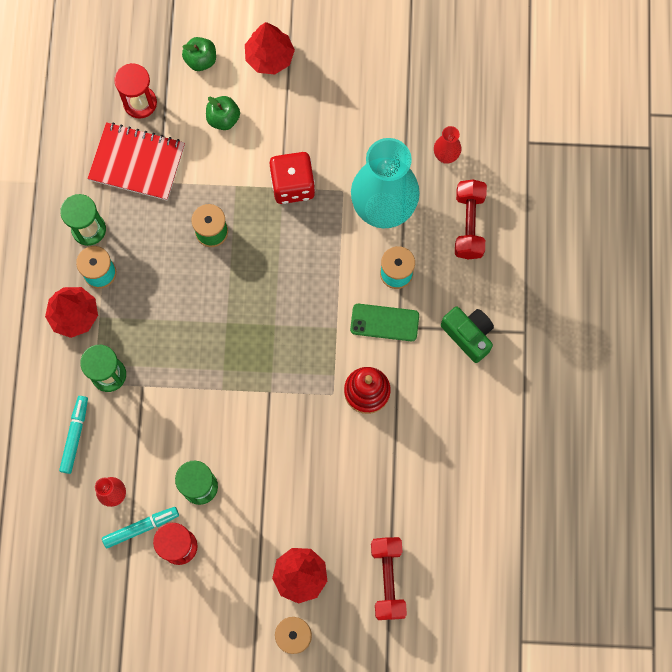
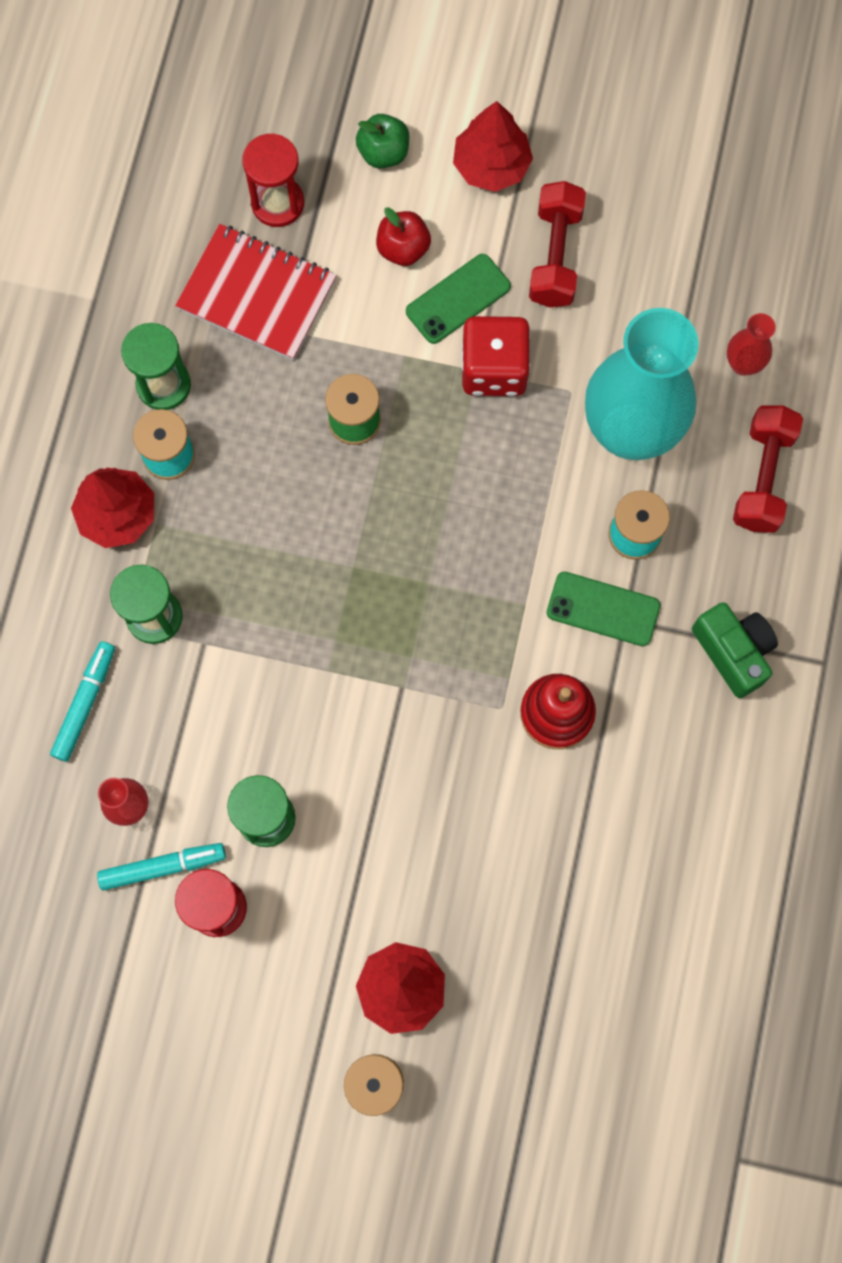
camera: 10 degrees right, 0 degrees up
green apple [206,96,240,130] -> red apple [376,207,431,266]
red dumbbell [371,537,407,620] -> red dumbbell moved to [529,181,586,308]
none -> green phone [406,254,511,344]

